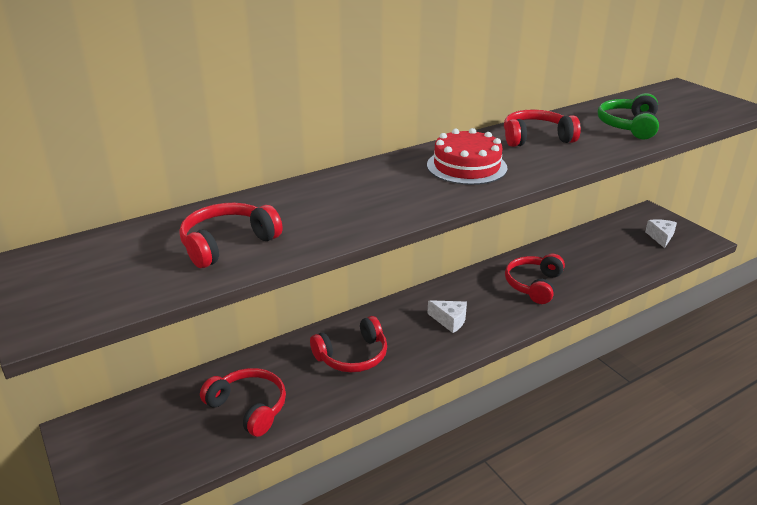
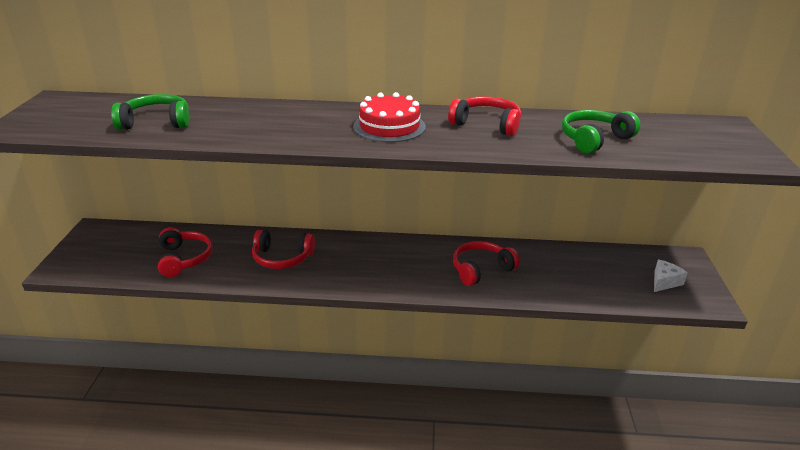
camera: 35 degrees right, 0 degrees up
red headphones [179,203,282,268] -> green headphones [111,94,189,130]
white cheese [427,300,467,333] -> none

